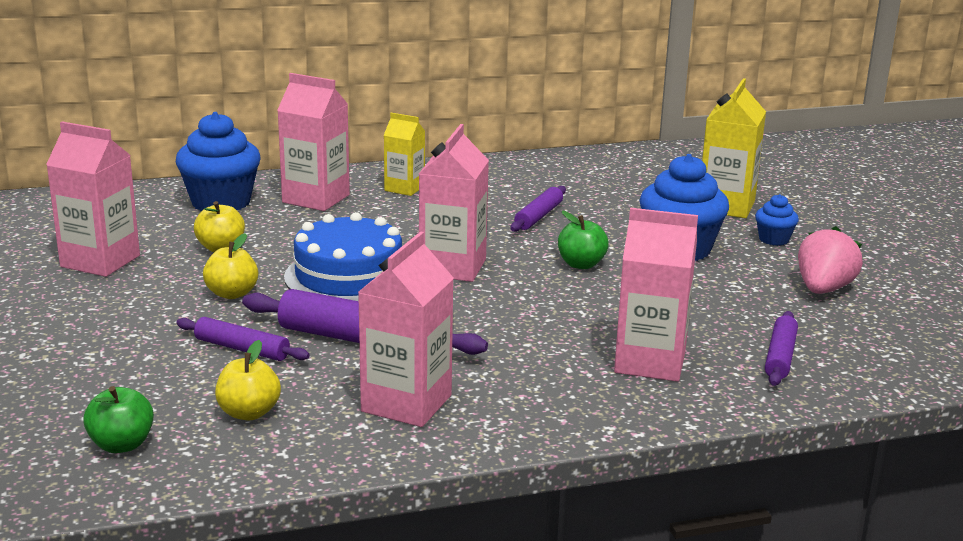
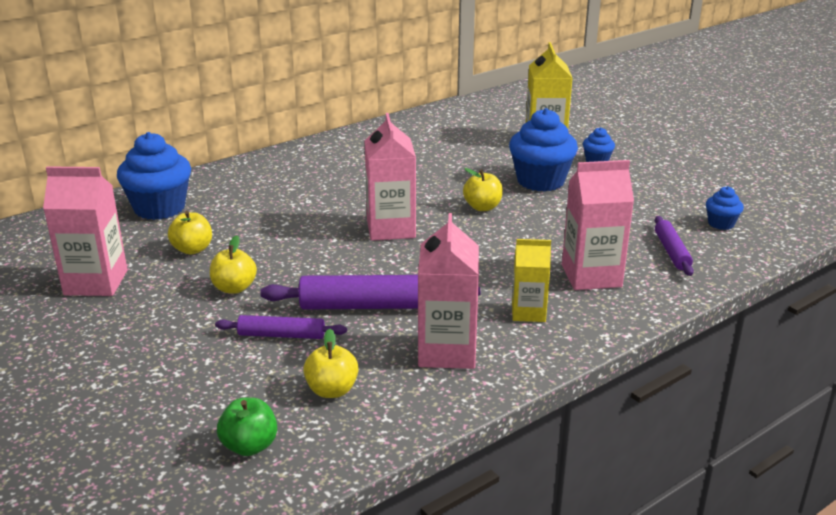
camera: 20 degrees left, 5 degrees up
pink carton [277,73,350,211] -> none
blue cake [284,212,402,301] -> none
yellow carton [384,113,425,196] -> yellow carton moved to [512,239,551,322]
purple rolling pin [511,186,566,232] -> none
green apple [558,211,609,269] -> yellow apple [463,168,503,211]
pink strawberry [798,226,863,294] -> none
none -> blue cupcake [706,186,744,230]

